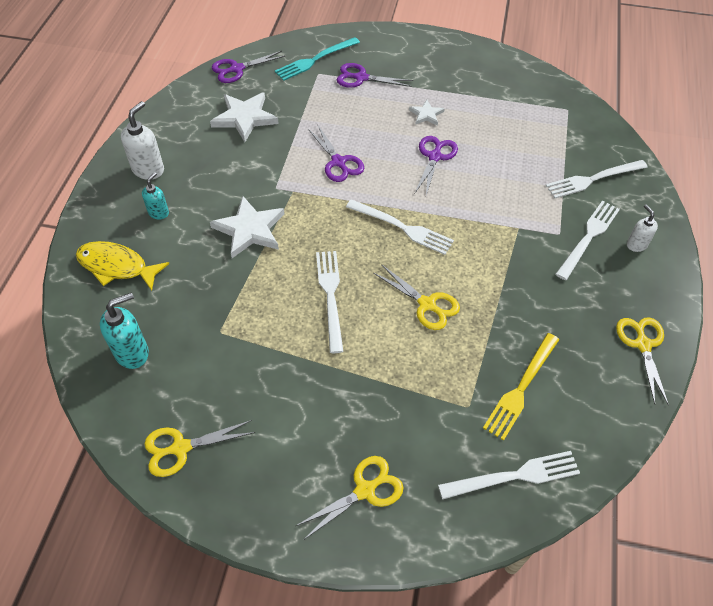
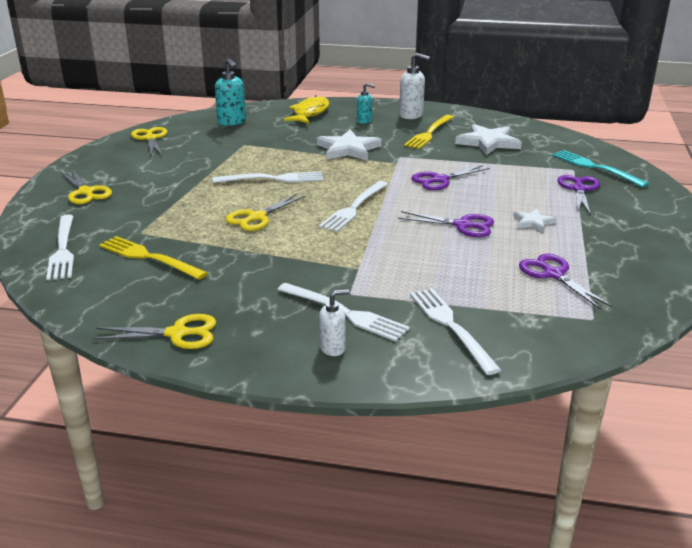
camera: 90 degrees right, 25 degrees down
purple scissors [212,51,285,83] -> purple scissors moved to [519,254,612,310]
none -> yellow fork [404,115,454,149]

